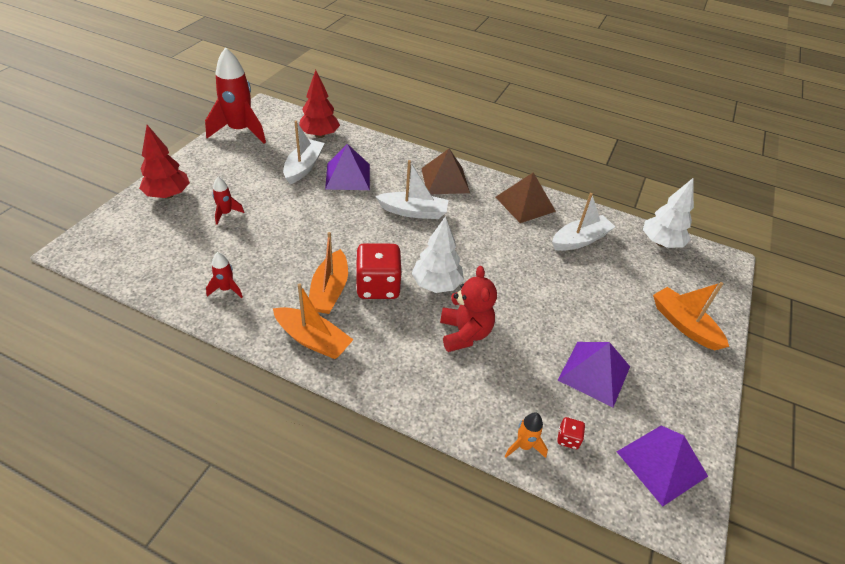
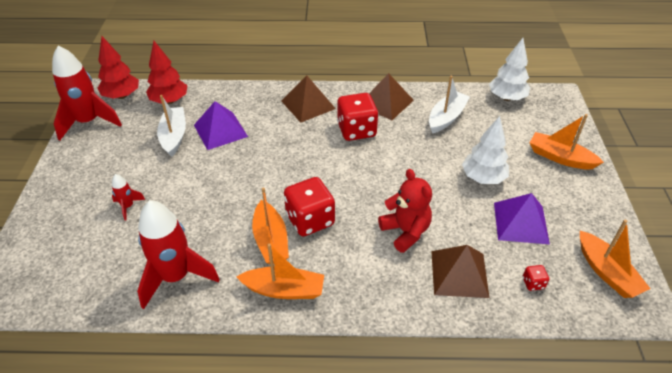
camera: 20 degrees left, 0 degrees up
red tree [139,125,190,199] -> red tree moved to [97,36,139,99]
red rocket [206,252,243,298] -> red rocket [137,200,220,309], size x2.20
white boat [375,160,448,219] -> none
white tree [411,216,464,293] -> white tree moved to [462,116,509,184]
orange rocket [505,412,548,458] -> none
purple pyramid [617,425,708,507] -> orange boat [580,220,651,298]
none -> red dice [337,93,378,141]
none -> brown pyramid [431,245,489,298]

